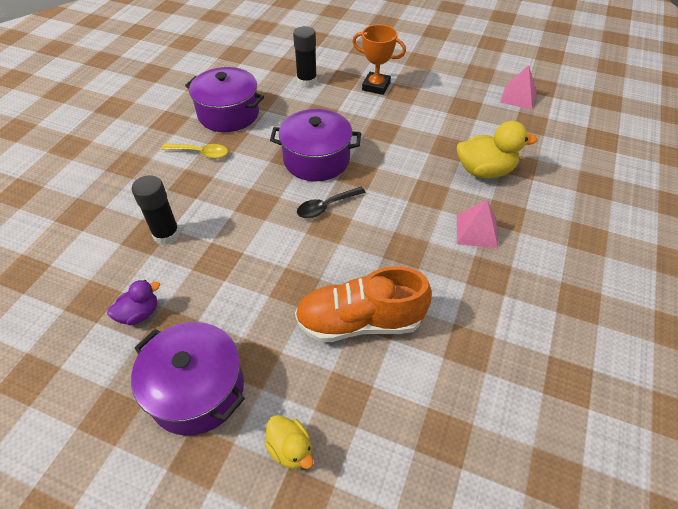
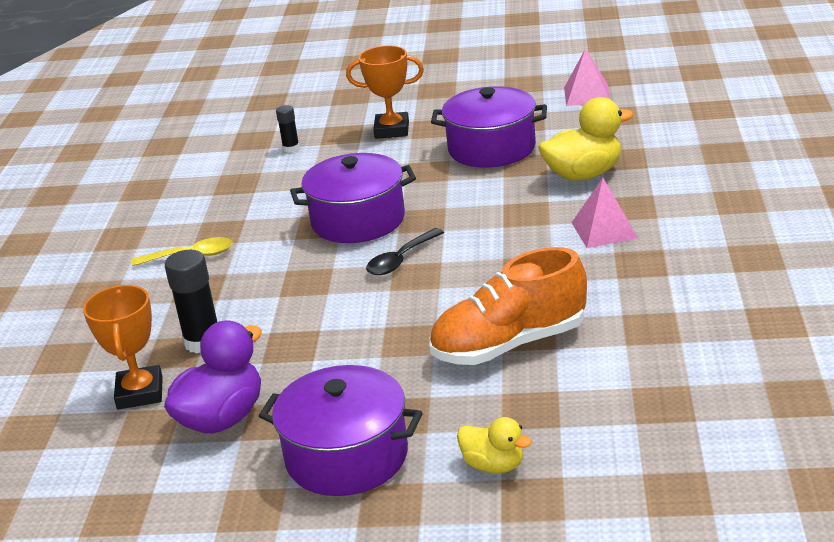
camera: 15 degrees left, 20 degrees down
purple duck [107,280,160,325] -> purple duck [164,320,262,433], size x1.71
purple pot [185,67,264,132] -> purple pot moved to [431,86,547,168]
black glue stick [293,26,317,87] -> black glue stick [276,105,300,153], size x0.57
none -> orange trophy [83,285,163,410]

